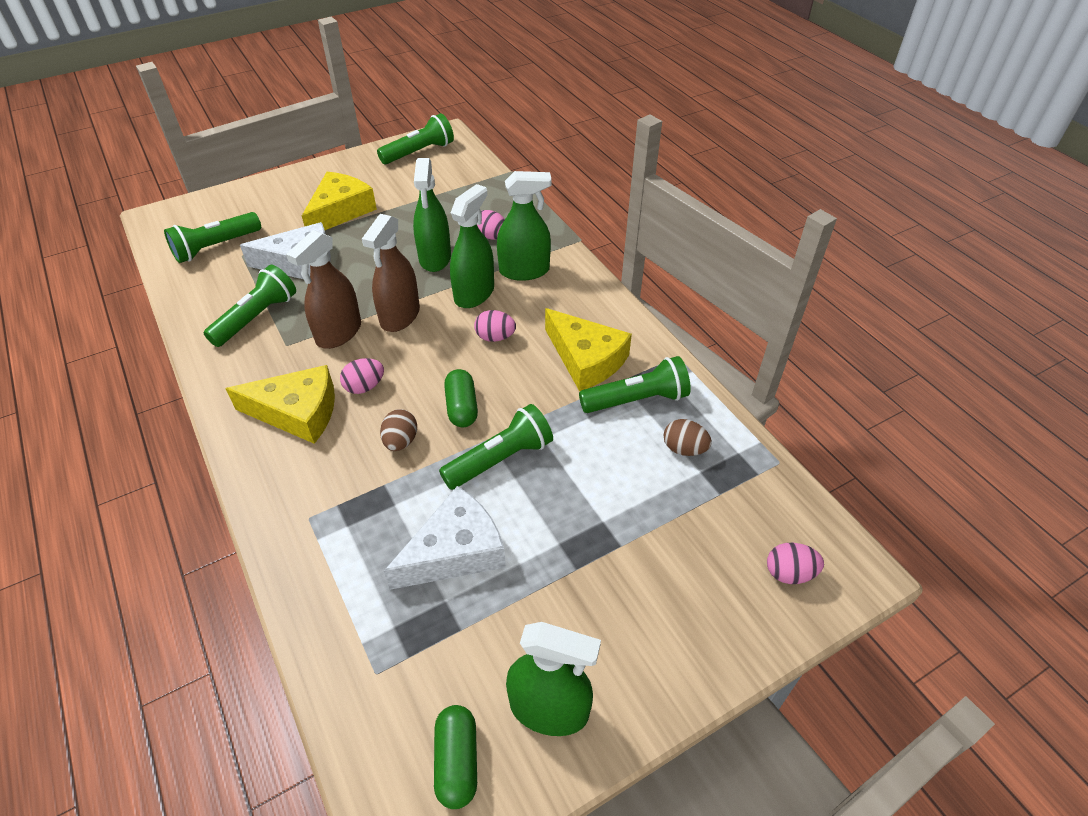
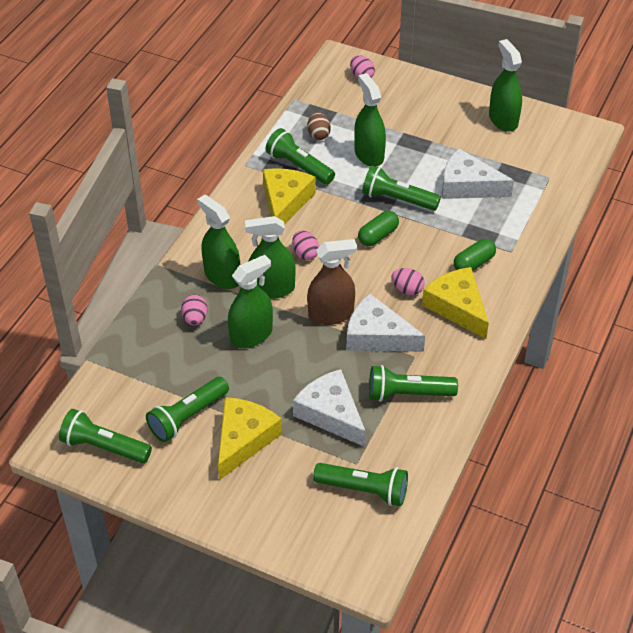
camera: 125 degrees left, 0 degrees up
brown spray bottle [286,230,361,349] -> white cheese [346,294,425,352]
yellow cheese [302,172,377,230] -> yellow cheese turned 120 degrees clockwise [218,397,282,480]
brown egg [380,409,417,451] -> none
green capsule [434,705,477,809] -> green capsule moved to [454,239,496,271]
none -> green flashlight [146,377,229,442]
none -> green spray bottle [354,73,386,167]

